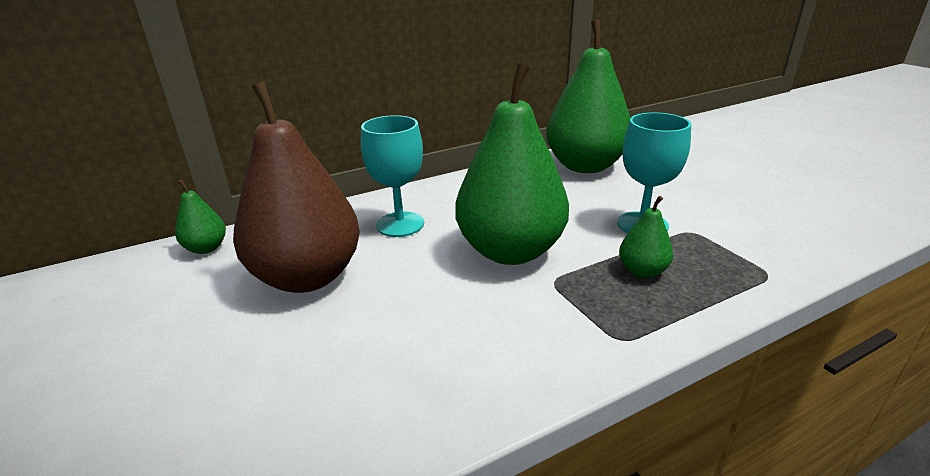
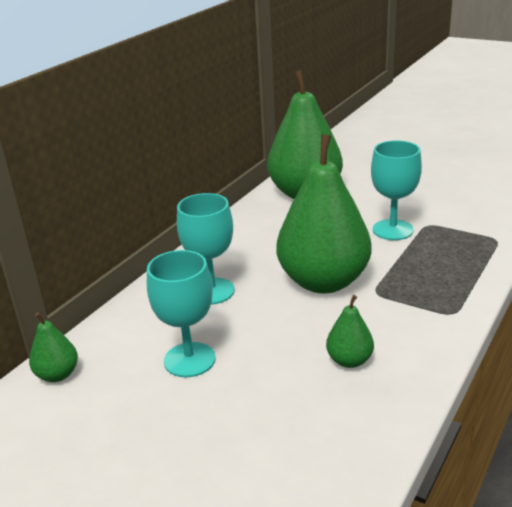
camera: 30 degrees left, 0 degrees up
brown pear [233,82,360,293] -> turquoise goblet [147,250,215,377]
green pear [619,196,673,278] -> green pear moved to [326,295,374,368]

